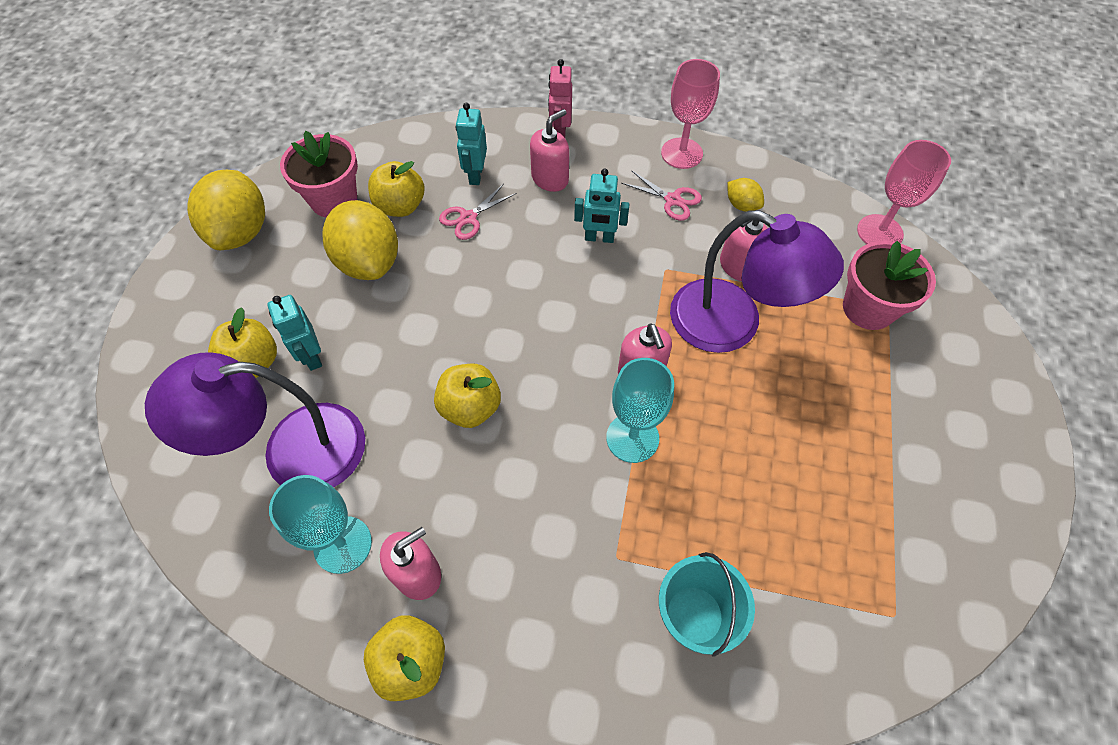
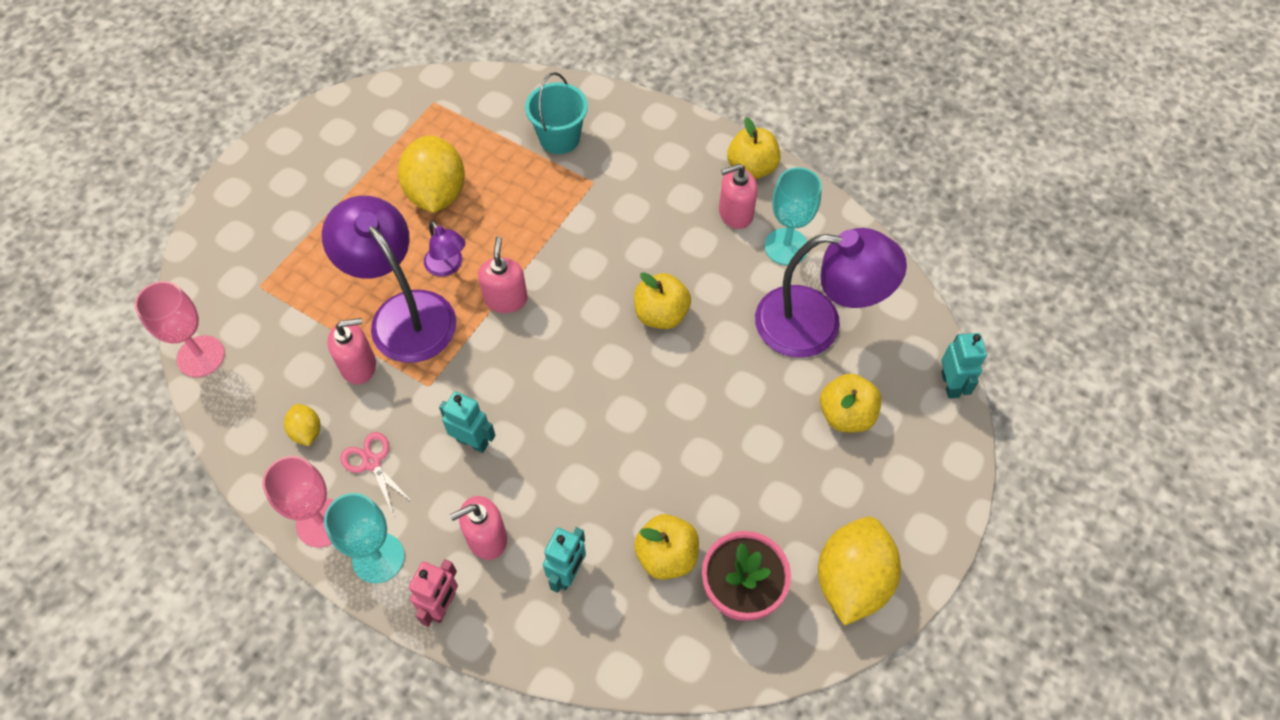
camera: 160 degrees left, 0 degrees up
turquoise robot [267,295,322,371] -> turquoise robot moved to [941,333,987,399]
yellow lemon [323,200,398,280] -> yellow lemon moved to [398,135,465,213]
pink scissors [439,184,516,240] -> none
turquoise goblet [606,358,674,463] -> turquoise goblet moved to [324,493,405,583]
pink flower pot [843,241,936,330] -> none
none -> purple lamp [424,221,465,277]

